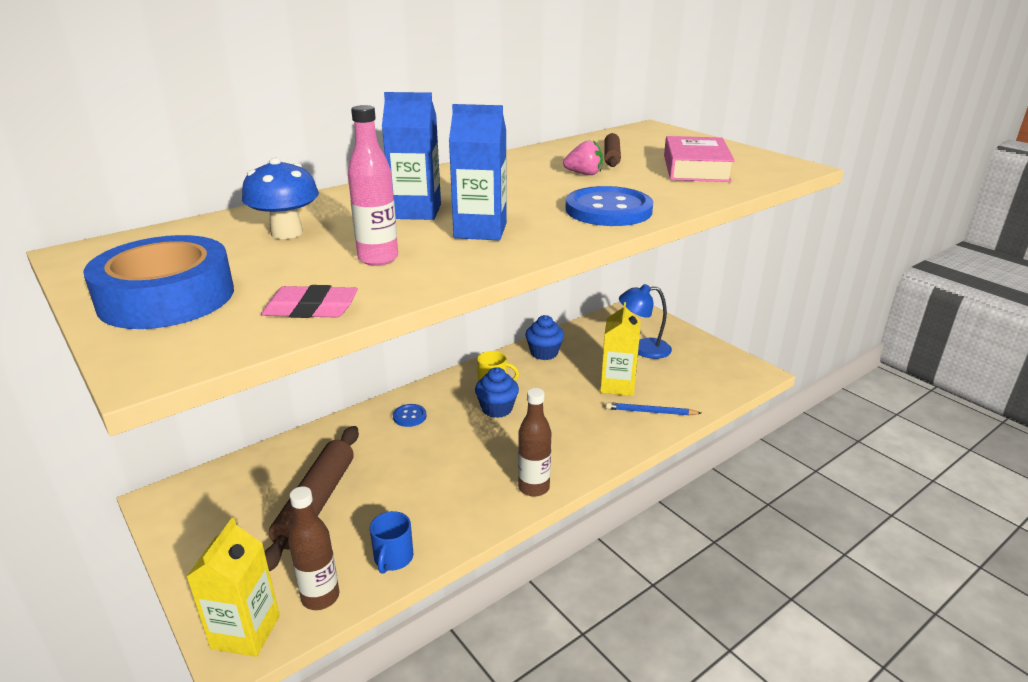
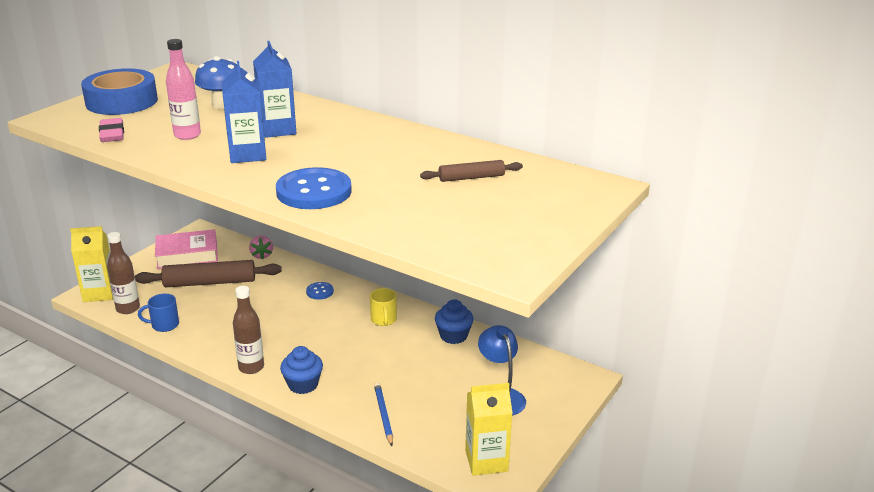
camera: 70 degrees right, 0 degrees up
blue cupcake [475,367,519,418] -> blue cupcake moved to [280,346,323,394]
pink strawberry [563,140,603,175] -> pink strawberry moved to [249,236,273,260]
yellow carton [600,302,641,396] -> yellow carton moved to [465,383,513,476]
pink book [664,136,735,182] -> pink book moved to [155,229,218,269]

